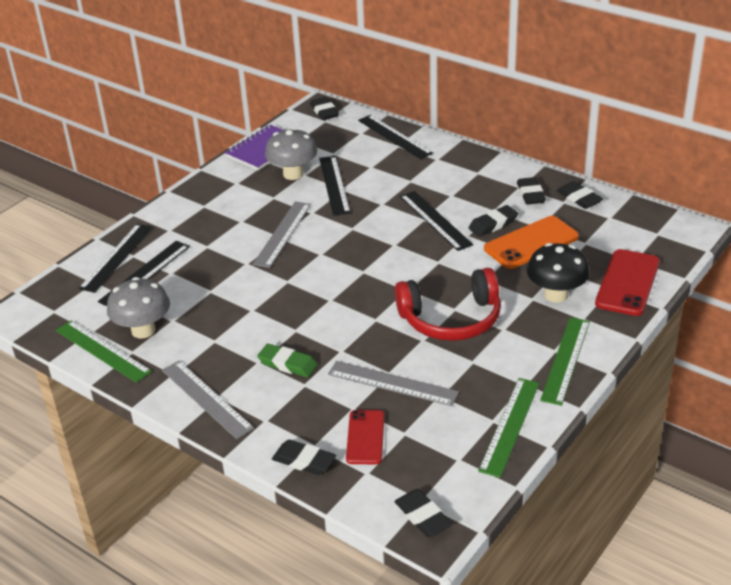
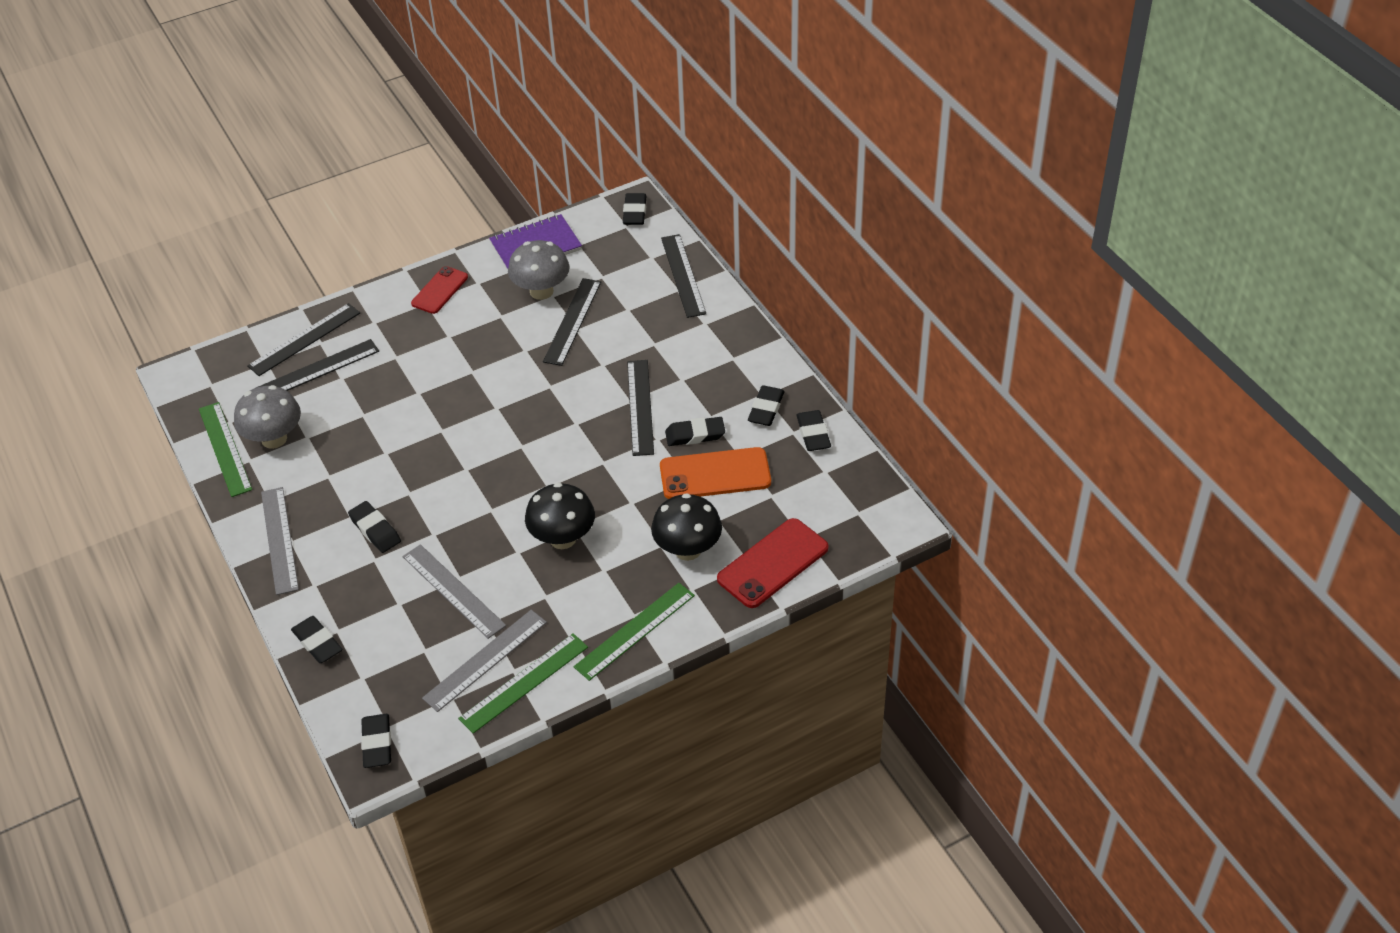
camera: 25 degrees right, 10 degrees up
grey ruler [253,202,311,268] -> grey ruler moved to [422,610,547,712]
green eraser [257,344,317,378] -> black eraser [348,501,401,553]
red phone [346,410,384,464] -> red phone moved to [411,266,468,314]
red headphones [395,268,501,341] -> black mushroom [525,483,595,549]

